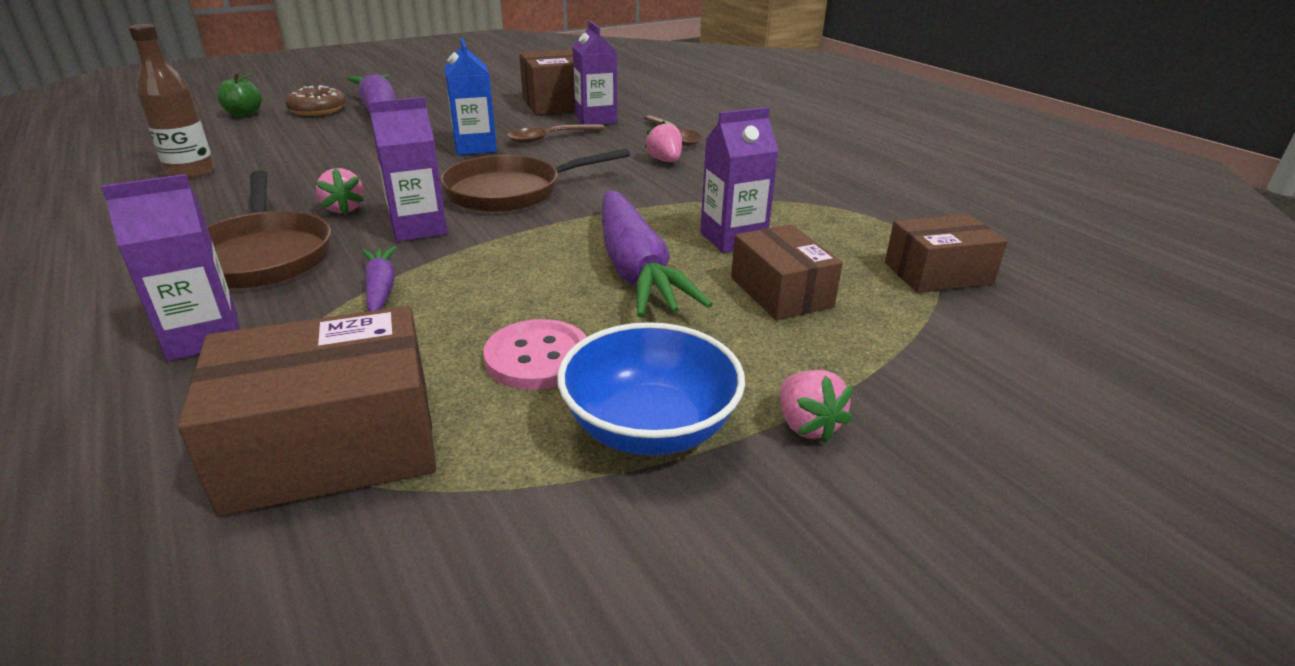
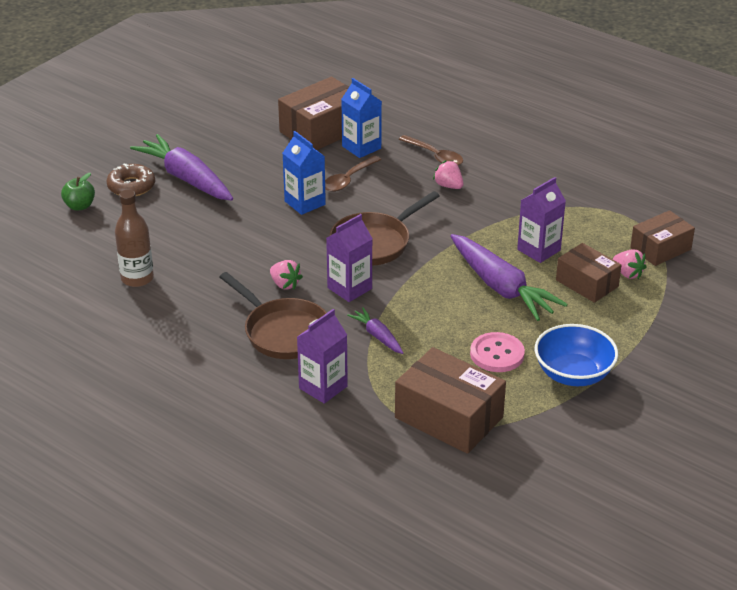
camera: 20 degrees left, 5 degrees up
brown box [177,306,436,516] -> brown box turned 75 degrees clockwise [395,347,506,454]
purple carton [572,20,617,124] -> blue carton [341,78,382,158]
pink strawberry [780,370,853,443] -> pink strawberry moved to [613,249,647,279]

